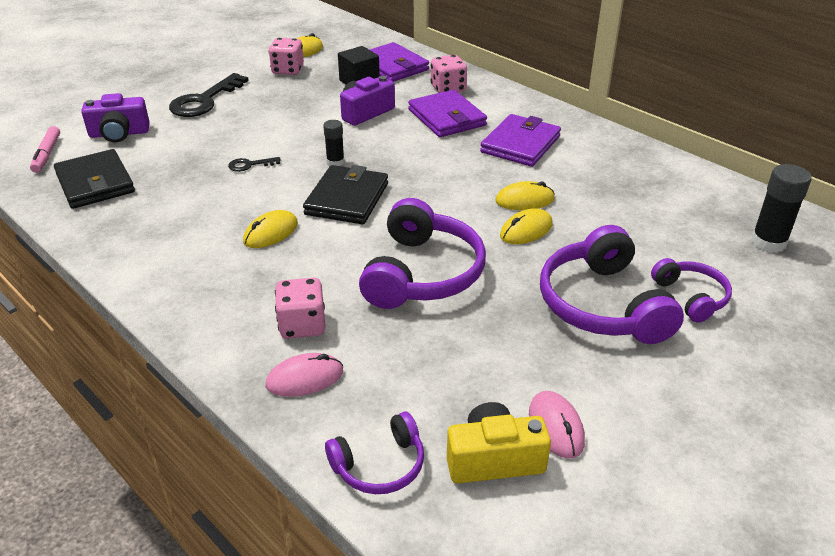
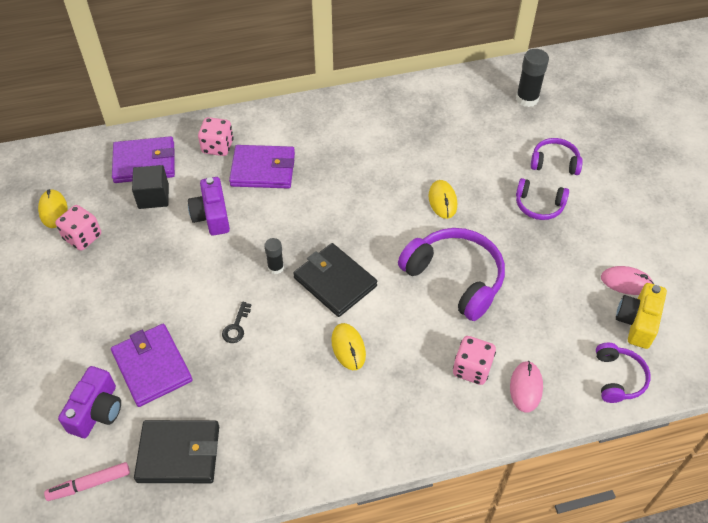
camera: 60 degrees left, 15 degrees up
pink marker [30,126,60,173] -> pink marker turned 135 degrees clockwise [44,462,130,501]
black key [169,73,249,117] -> none
purple wallet [480,114,561,167] -> purple wallet moved to [111,324,193,407]
yellow mouse [495,181,555,210] -> none
purple headphones [540,225,684,344] -> purple headphones [516,178,569,220], size x0.55

